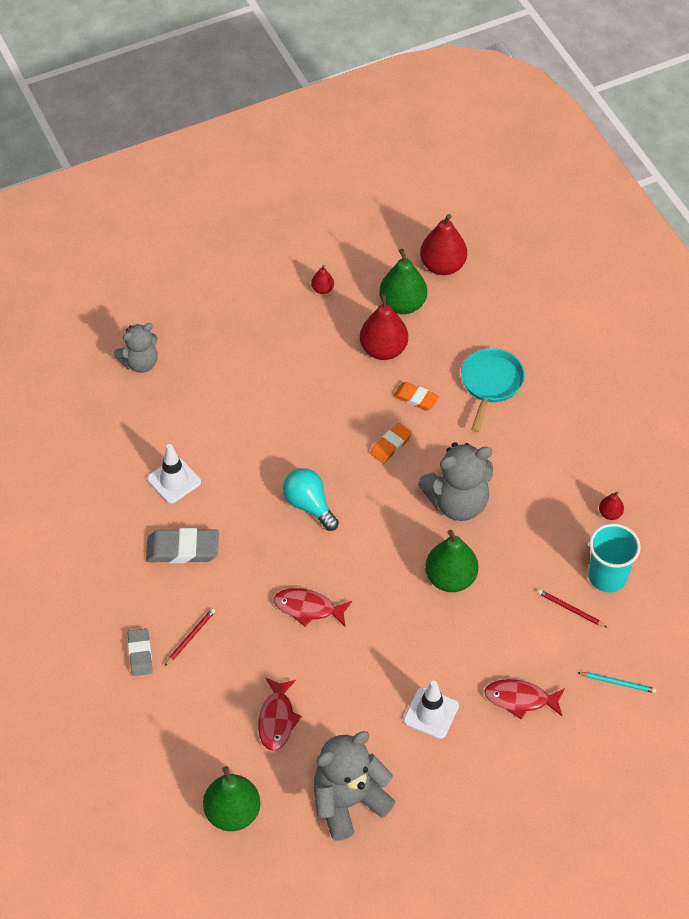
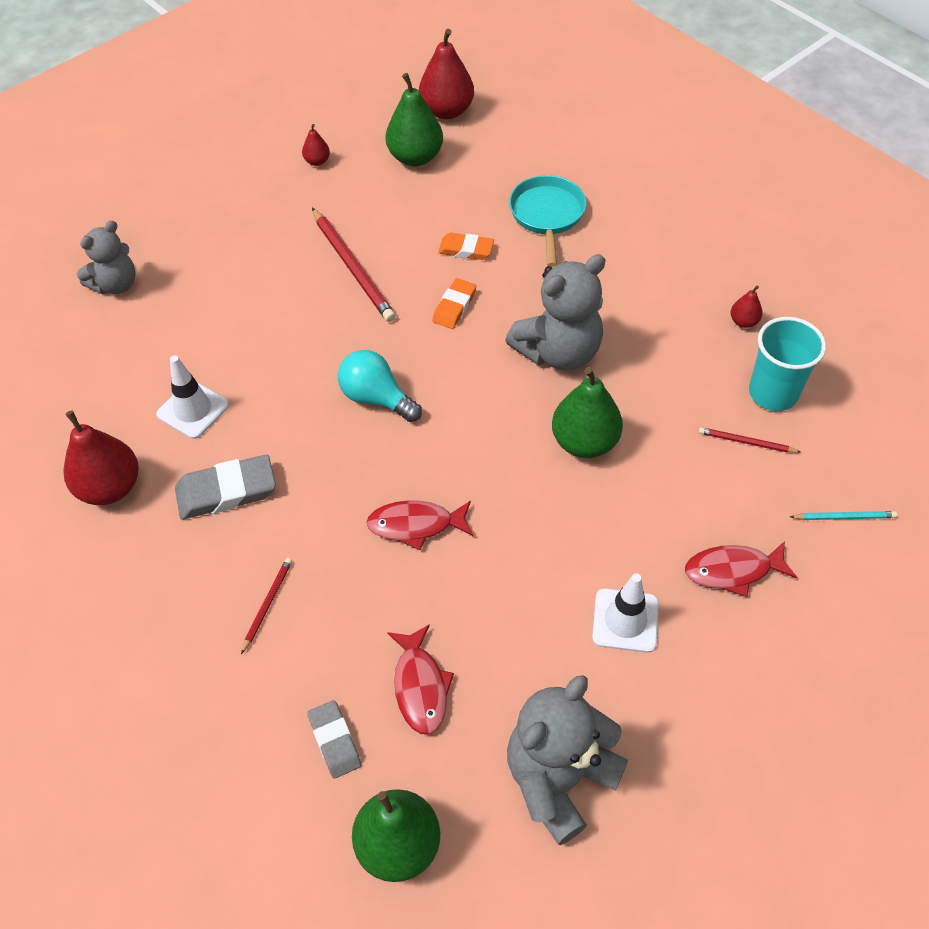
camera: 15 degrees left, 0 degrees up
grey eraser [128,628,153,676] -> grey eraser moved to [307,700,361,779]
red pear [360,294,408,360] -> red pear moved to [64,410,139,505]
none -> red pencil [312,208,396,322]

